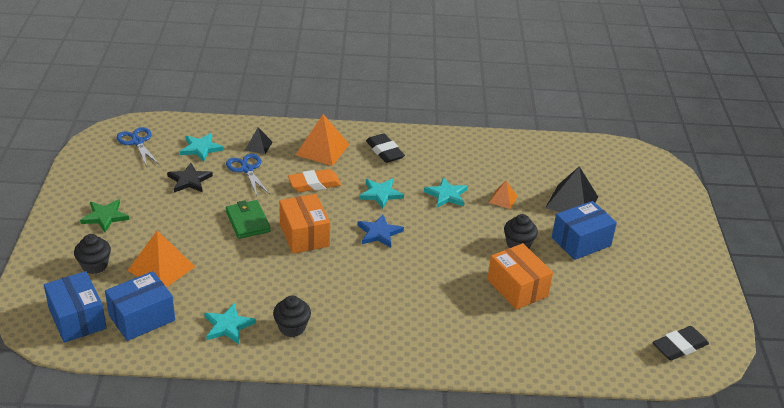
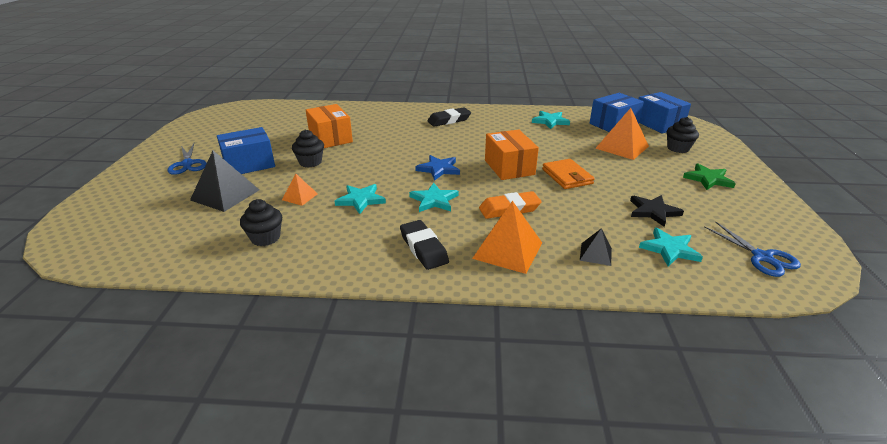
camera: 175 degrees left, 5 degrees down
blue scissors [226,154,269,196] -> blue scissors moved to [168,143,207,175]
green wallet [226,200,271,239] -> orange wallet [542,159,595,189]
black cupcake [273,295,311,337] -> black cupcake moved to [240,199,282,246]
black eraser [652,326,709,361] -> black eraser moved to [427,107,471,127]

